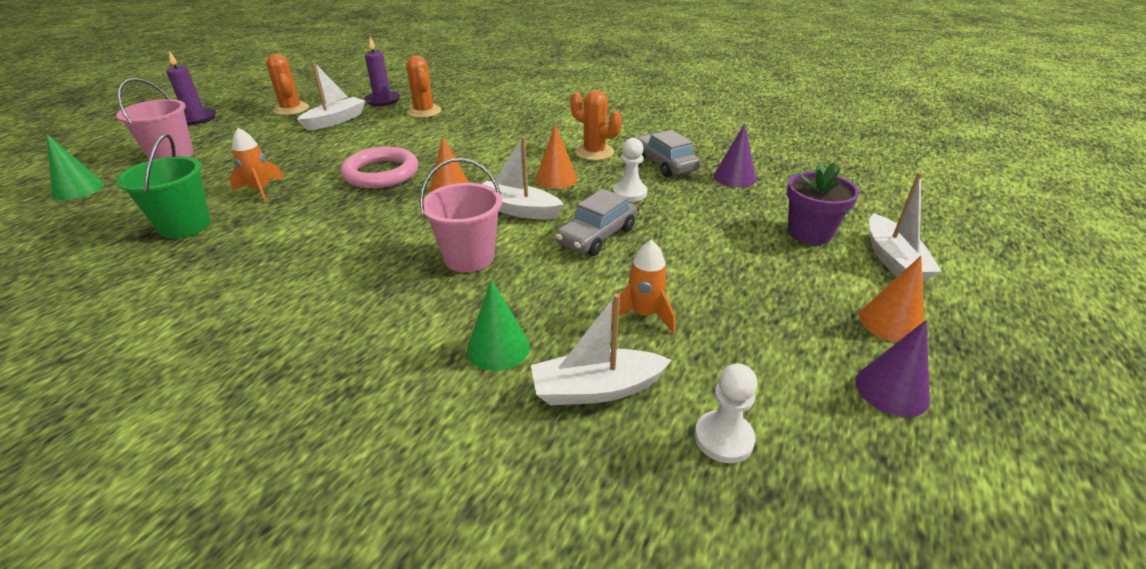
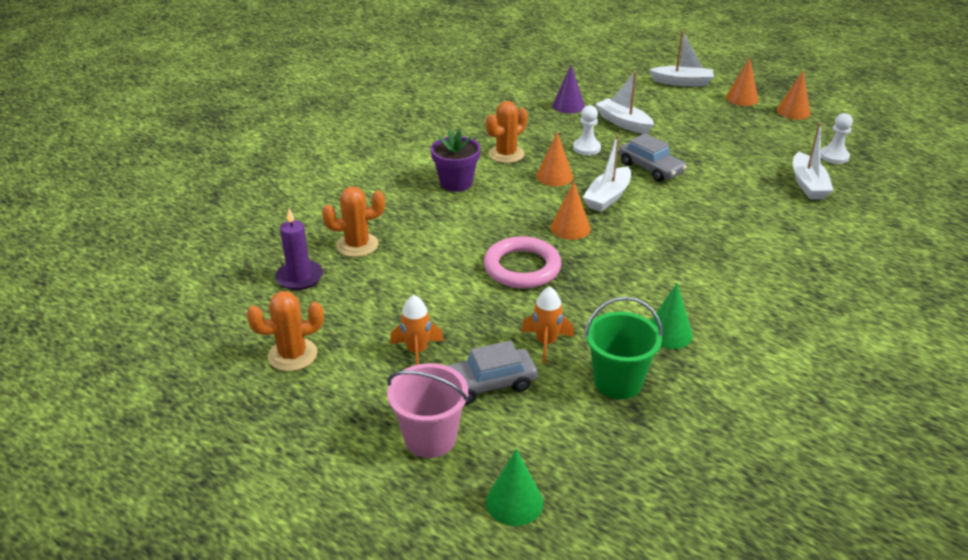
camera: 80 degrees left, 0 degrees up
purple candle [166,51,216,125] -> none
white boat [297,61,366,131] -> white boat moved to [595,71,654,134]
pink bucket [420,158,502,272] -> none
green cone [467,280,530,371] -> green cone moved to [651,283,693,349]
orange rocket [611,240,675,333] -> orange rocket moved to [390,295,444,365]
grey car [636,130,700,177] -> grey car moved to [447,341,538,405]
purple flower pot [787,163,859,245] -> purple flower pot moved to [431,130,481,192]
purple cone [855,320,930,417] -> orange cone [777,71,811,120]

